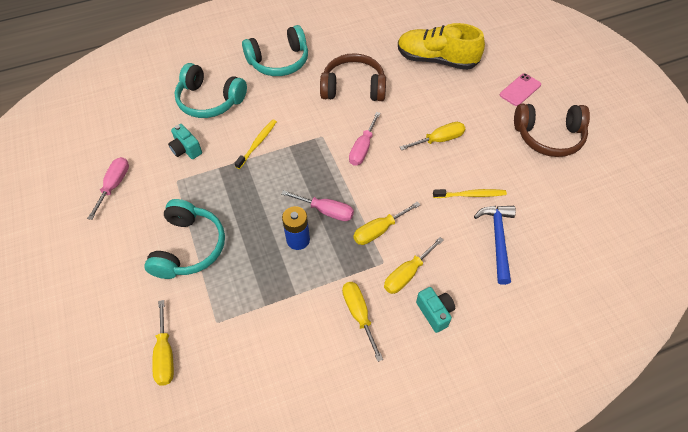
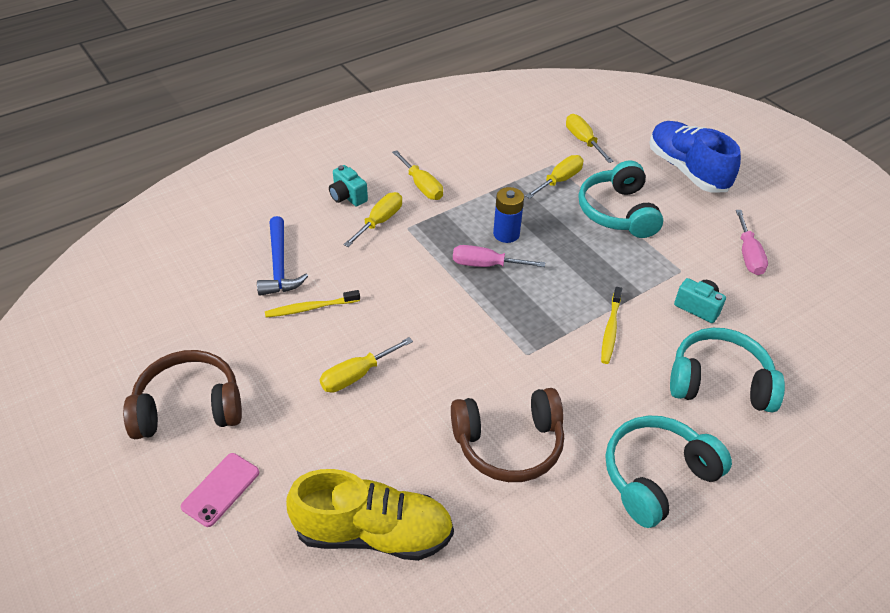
camera: 165 degrees right, 10 degrees down
pink screwdriver [349,112,381,166] -> none
yellow screwdriver [353,201,420,245] -> yellow screwdriver moved to [525,155,583,199]
none -> blue shoe [649,121,741,193]

